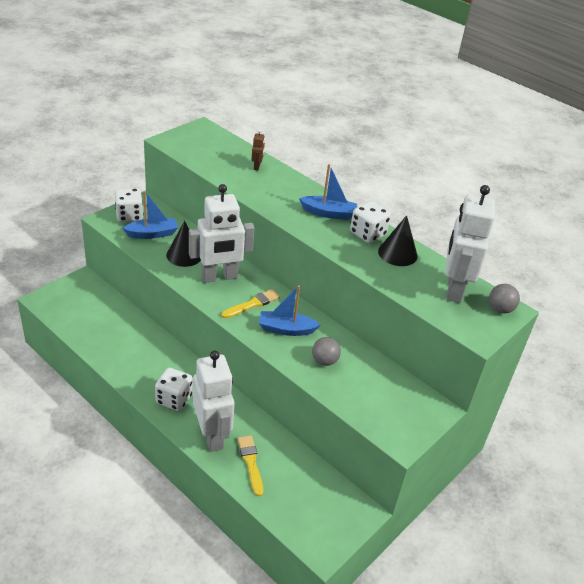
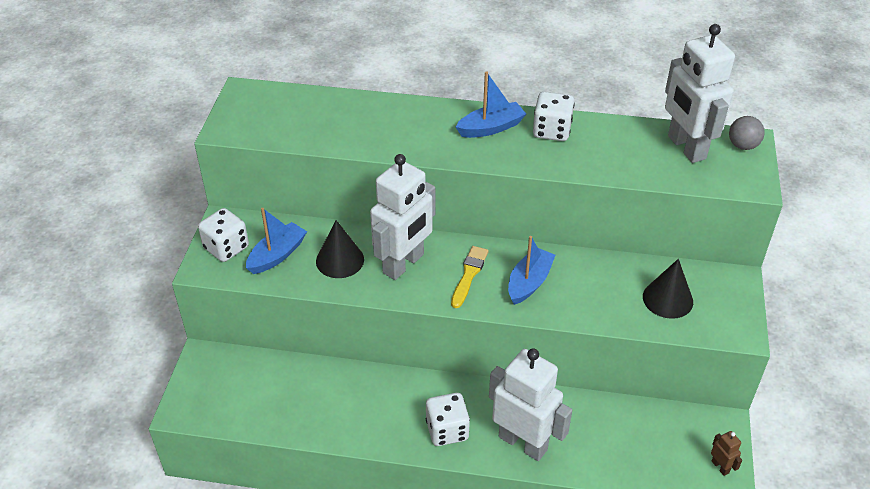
camera: 30 degrees left, 5 degrees up
yellow brush [238,436,263,497] -> none
brown robot [251,130,265,171] -> brown robot moved to [711,431,742,476]
blue boat [259,285,320,336] -> blue boat turned 150 degrees clockwise [508,236,556,305]
grey ball [312,337,341,366] -> none
black cone [378,215,418,266] -> black cone moved to [643,259,693,319]

